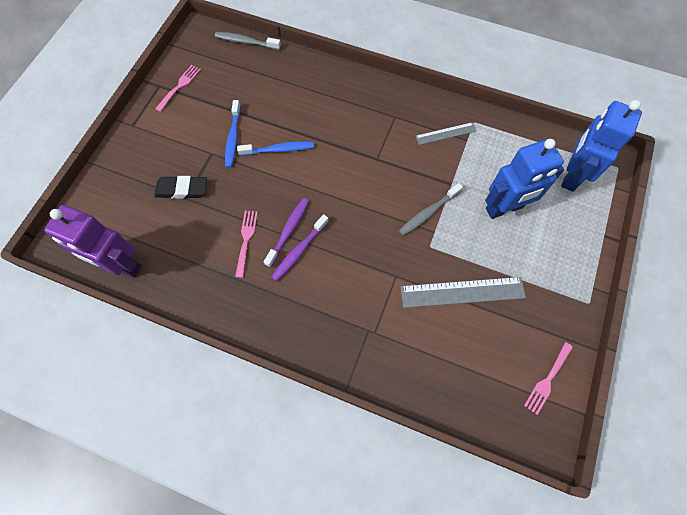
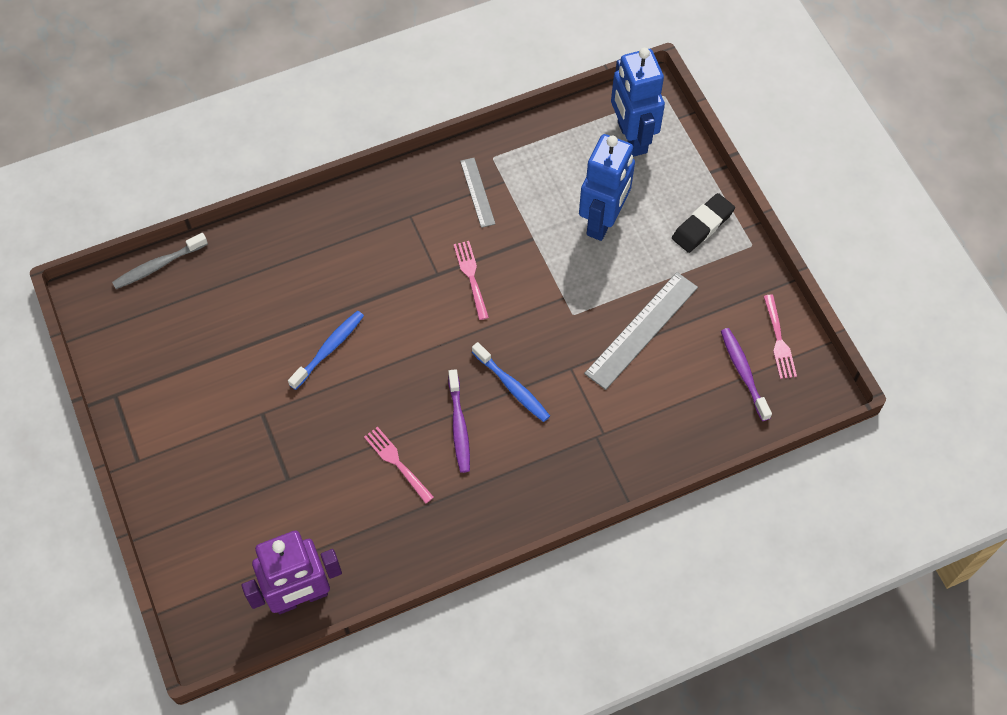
camera: 45 degrees left, 5 degrees down
black eraser [154,176,207,199] -> black eraser moved to [672,193,735,253]
pink fork [155,65,201,112] -> pink fork moved to [453,241,489,320]
blue toothbrush [225,100,241,168] -> blue toothbrush moved to [472,342,550,422]
purple toothbrush [264,198,309,268] -> purple toothbrush moved to [721,328,772,421]
grey toothbrush [399,183,463,236] -> none
grey ruler [416,122,476,145] -> grey ruler turned 45 degrees counterclockwise [460,158,495,228]

